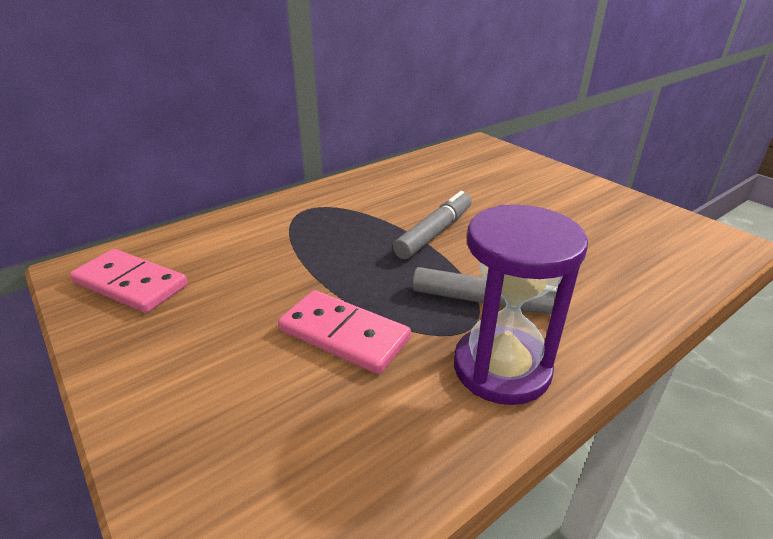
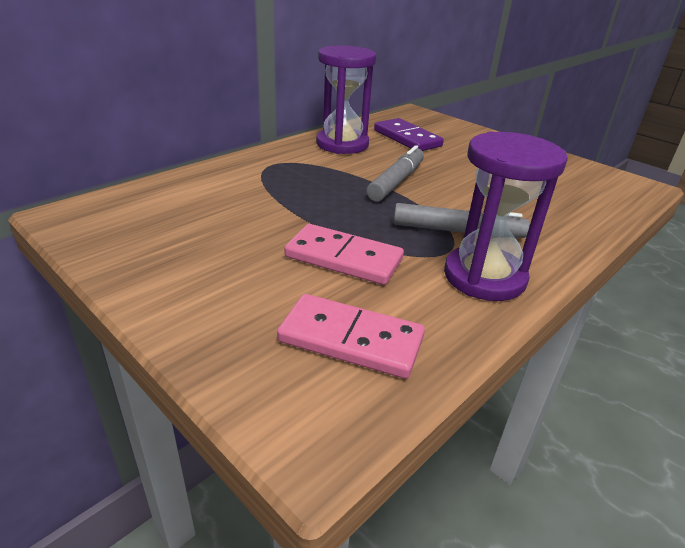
camera: 10 degrees left, 0 degrees up
pink domino [70,249,188,313] -> pink domino moved to [277,294,425,379]
none -> purple hourglass [316,45,376,154]
none -> purple domino [374,118,444,151]

